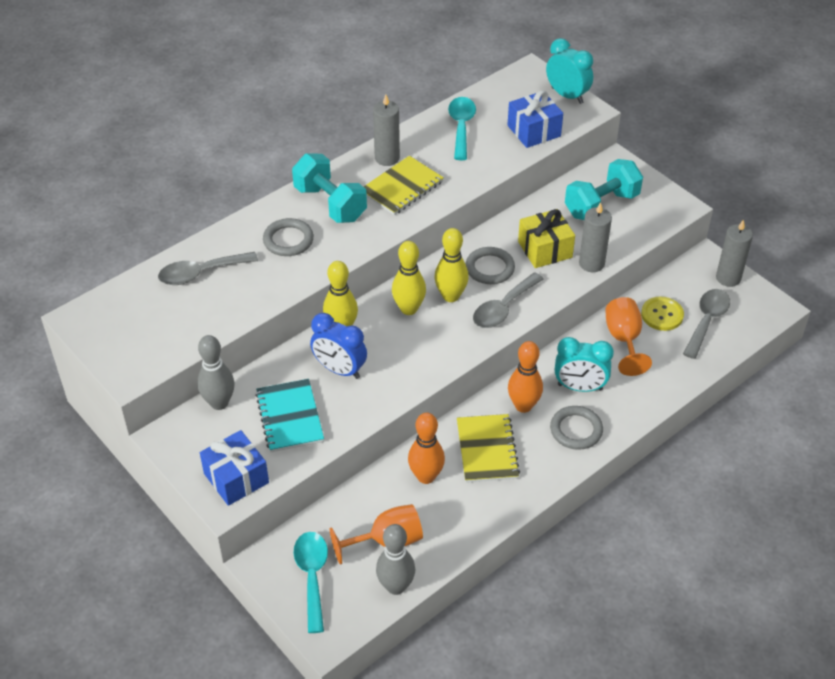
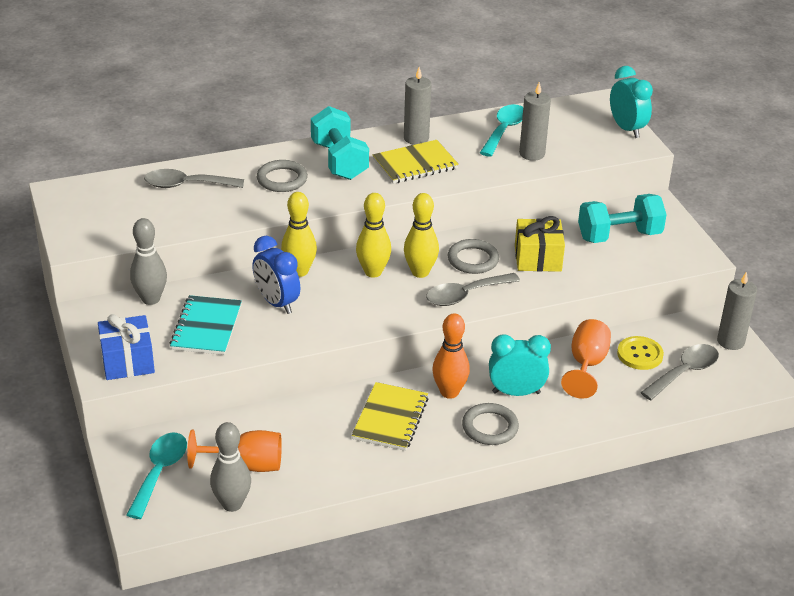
camera: 20 degrees right, 10 degrees down
orange bowling pin [408,413,445,484] -> none
blue gift [507,90,563,148] -> none
turquoise clock [555,337,614,392] -> turquoise clock turned 150 degrees clockwise [489,334,551,396]
grey candle [579,202,612,272] -> grey candle moved to [519,82,551,161]

